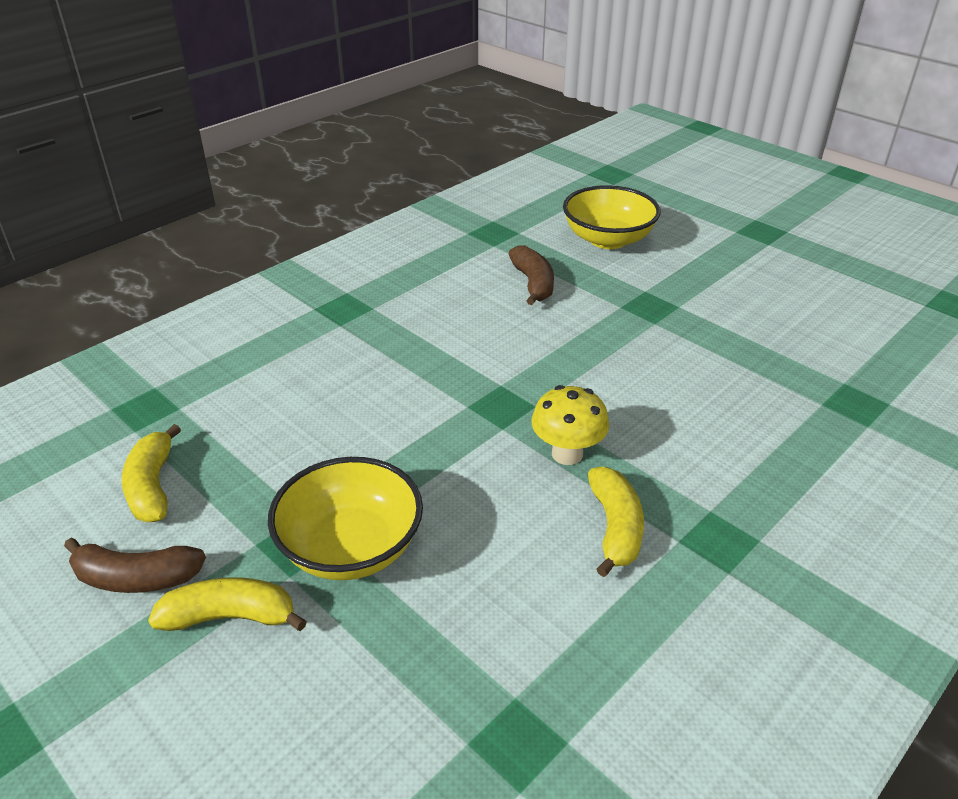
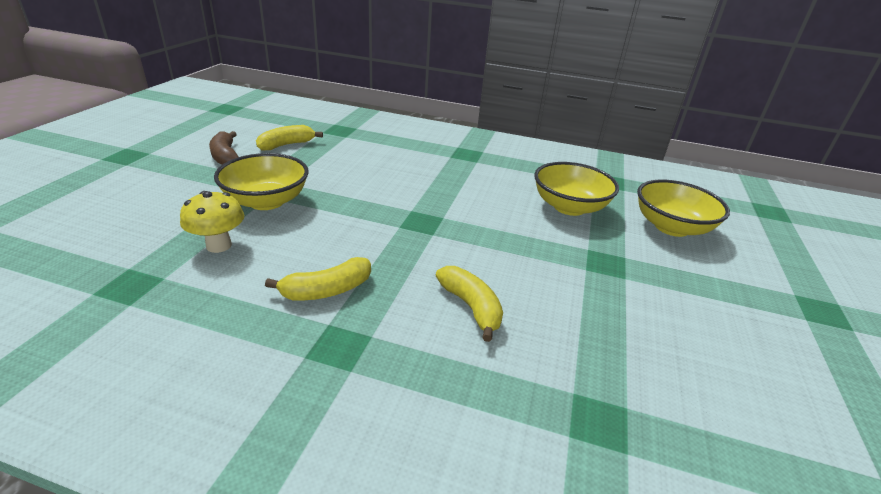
camera: 60 degrees right, 5 degrees down
yellow banana [148,577,307,631] -> yellow banana moved to [436,266,503,342]
brown banana [509,245,554,305] -> yellow bowl [534,162,619,216]
yellow mushroom [531,385,609,465] -> yellow mushroom moved to [180,191,244,253]

